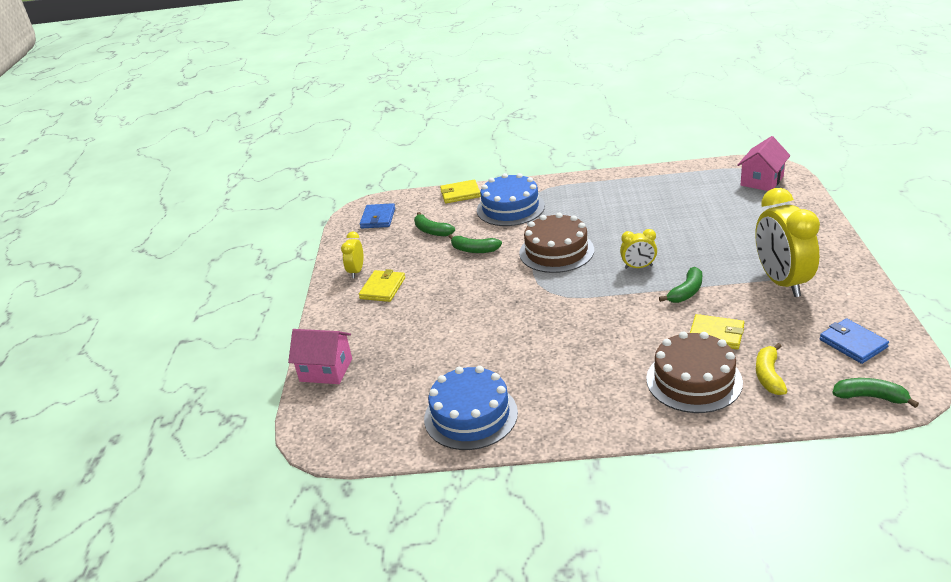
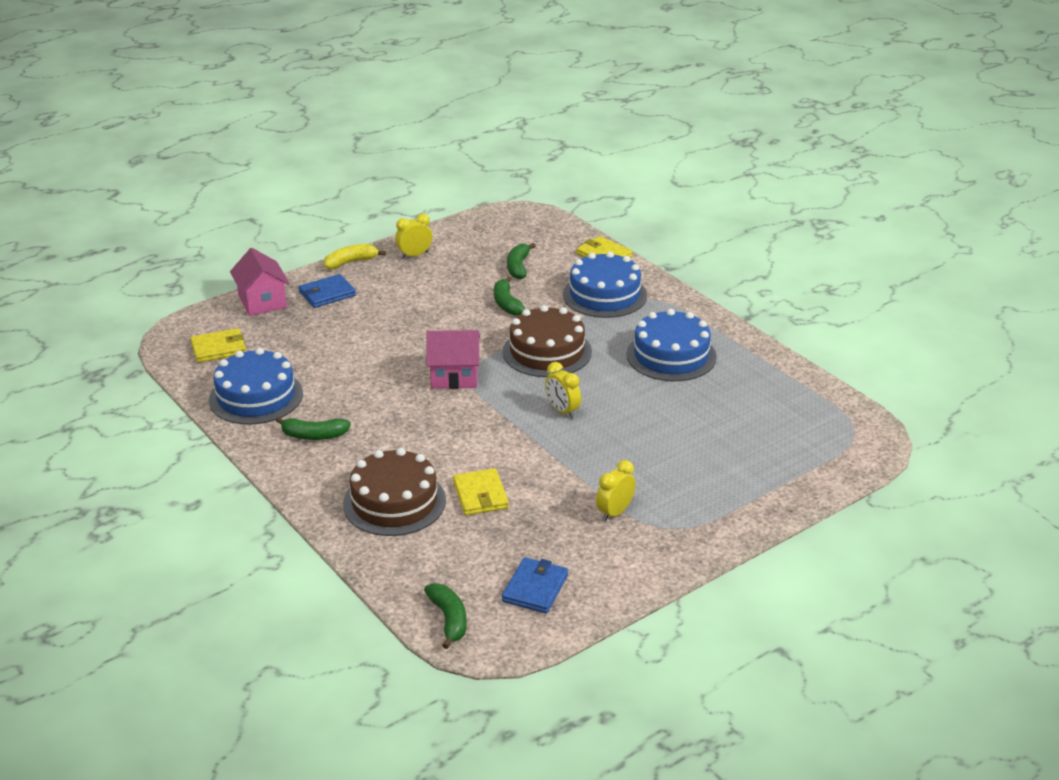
camera: 50 degrees right, 0 degrees up
yellow wallet [359,269,405,302] -> yellow wallet moved to [190,328,246,363]
blue wallet [360,203,395,228] -> blue wallet moved to [298,274,356,308]
green banana [659,267,702,303] -> green banana moved to [275,416,351,440]
pink house [737,136,791,191] -> pink house moved to [426,330,480,389]
yellow clock [755,188,820,297] -> yellow clock [596,460,636,521], size x0.48
yellow banana [756,343,787,395] -> yellow banana moved to [324,244,386,269]
none -> blue cake [627,309,717,381]

